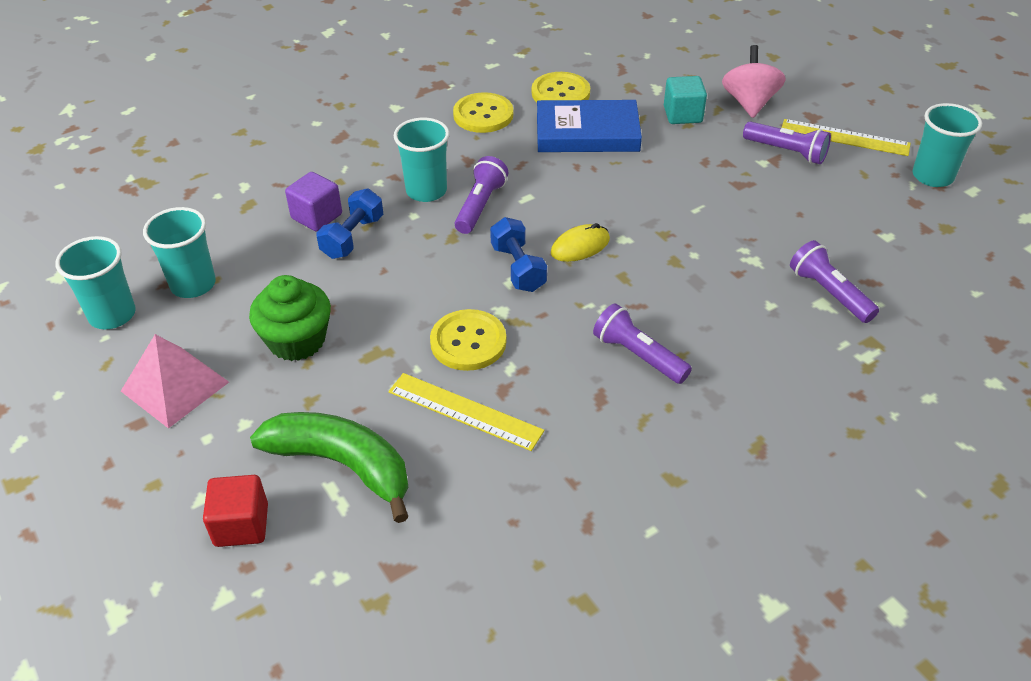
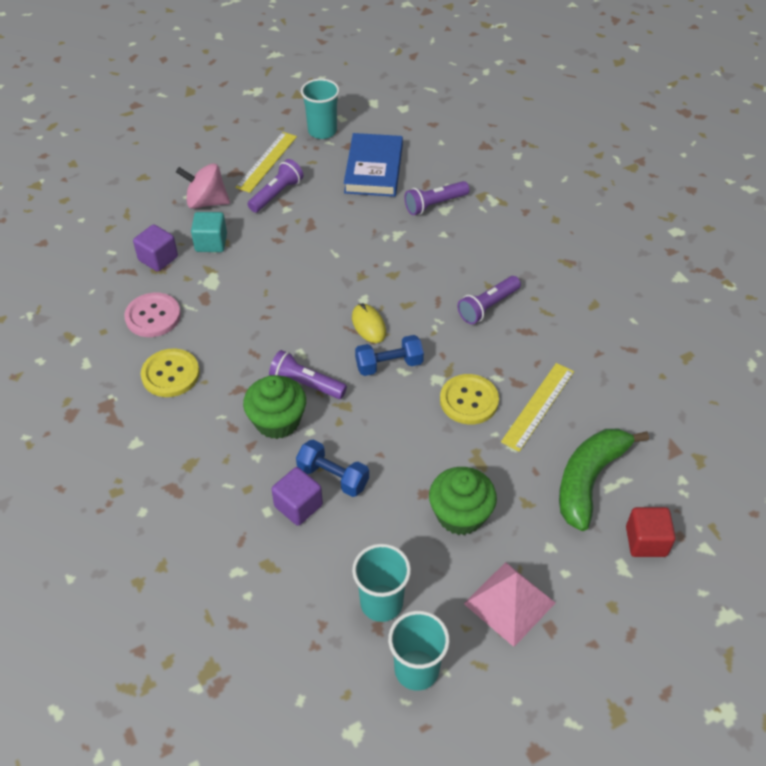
camera: 85 degrees left, 5 degrees up
turquoise cup [394,118,450,202] -> green cupcake [243,375,306,439]
yellow button [532,72,590,103] -> pink button [124,293,181,337]
blue book [537,100,642,152] -> blue book moved to [344,133,403,197]
none -> purple cube [133,224,178,272]

